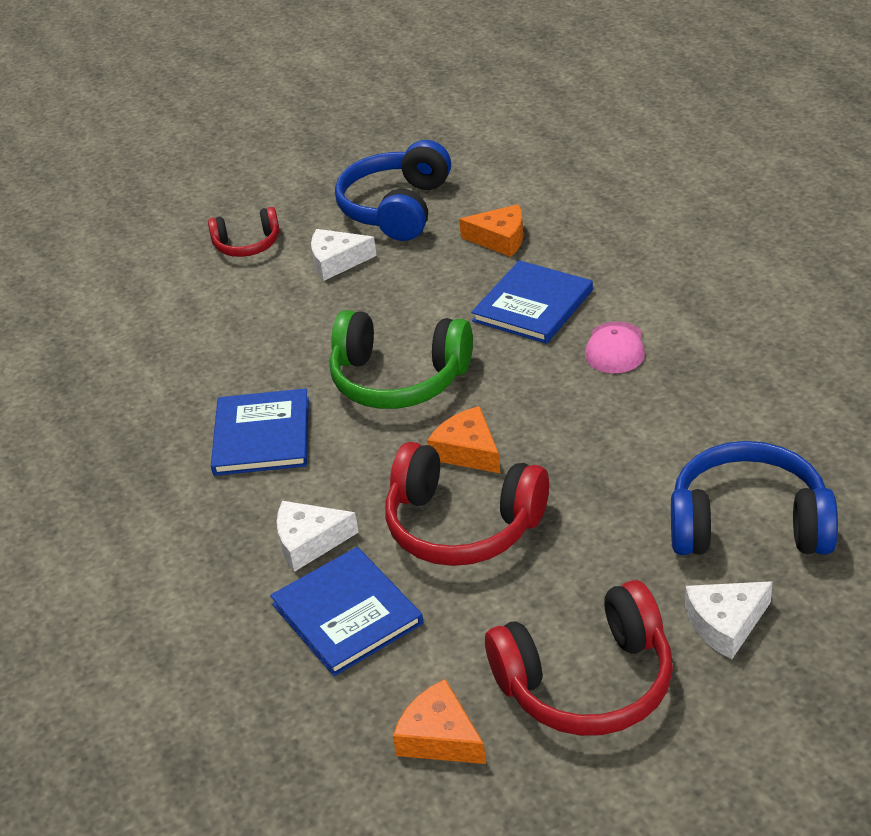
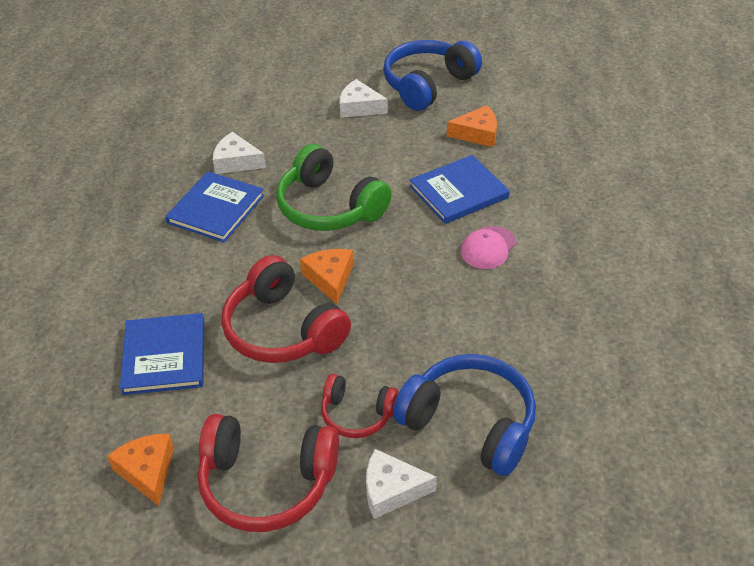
camera: 25 degrees right, 5 degrees up
red headphones [208,207,280,257] -> red headphones moved to [321,374,399,438]
white cheese [276,501,359,572] -> white cheese moved to [213,132,266,174]
orange cheese [459,204,523,257] -> orange cheese turned 45 degrees counterclockwise [447,105,497,147]

